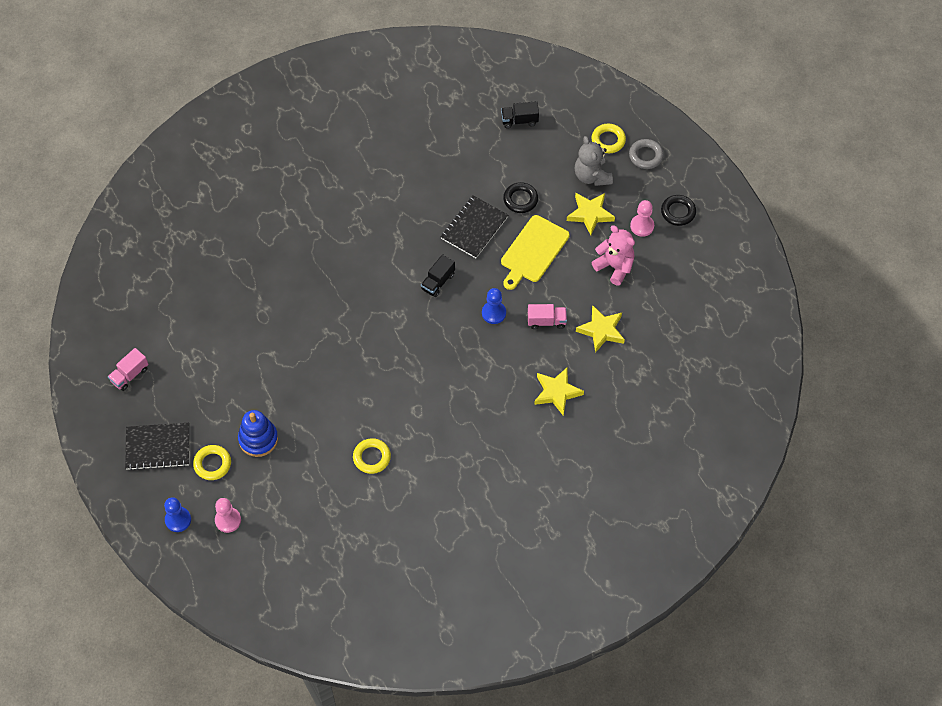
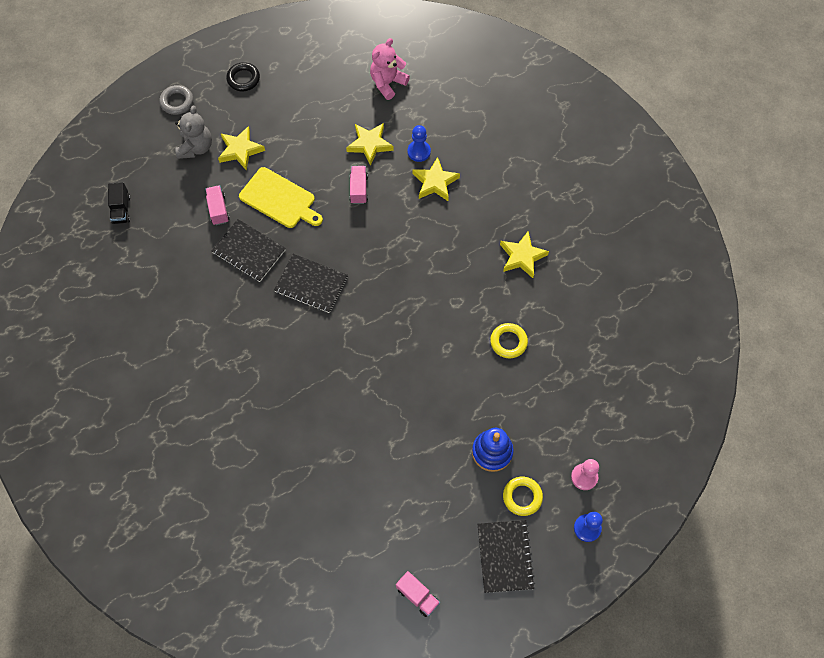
camera: 90 degrees left, 5 degrees up
black truck [421,254,455,297] -> black notebook [274,254,348,313]
blue pawn [482,288,506,324] -> blue pawn moved to [407,125,431,162]
black ring [503,182,538,213] -> pink truck [206,185,230,225]
grey teddy bear [575,136,613,186] -> grey teddy bear turned 60 degrees counterclockwise [175,106,212,159]
yellow ring [591,124,626,153] -> none
pink teddy bear [592,225,635,285] -> pink teddy bear moved to [370,38,410,100]
pink pawn [630,200,654,237] -> none
none -> yellow star [500,231,549,278]

